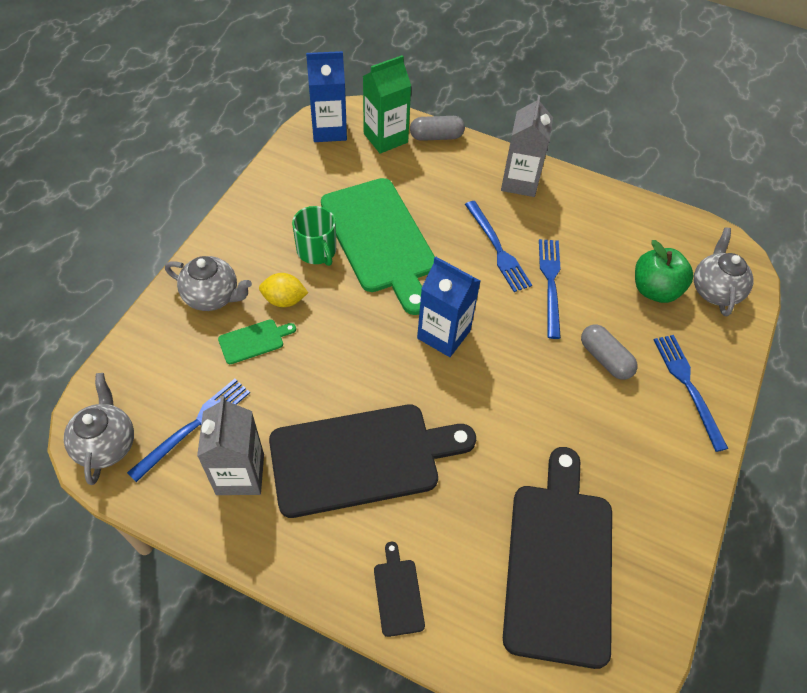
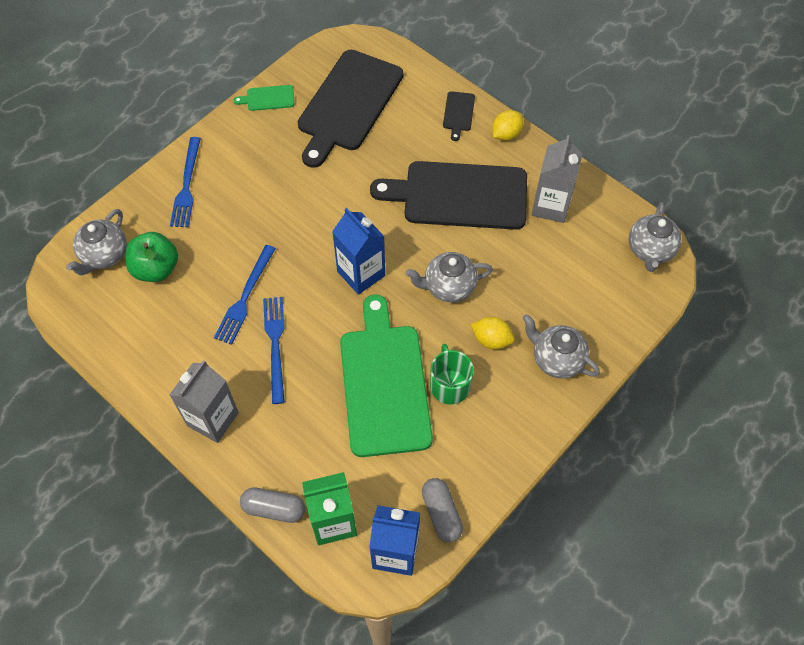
camera: 160 degrees left, 5 degrees up
blue fork [127,379,250,482] -> none
green cutting board [218,319,296,364] -> green cutting board moved to [233,85,294,111]
grey capsule [581,324,638,380] -> grey capsule moved to [422,478,463,542]
none -> grey teapot [405,252,493,302]
none -> yellow lemon [492,110,524,141]

